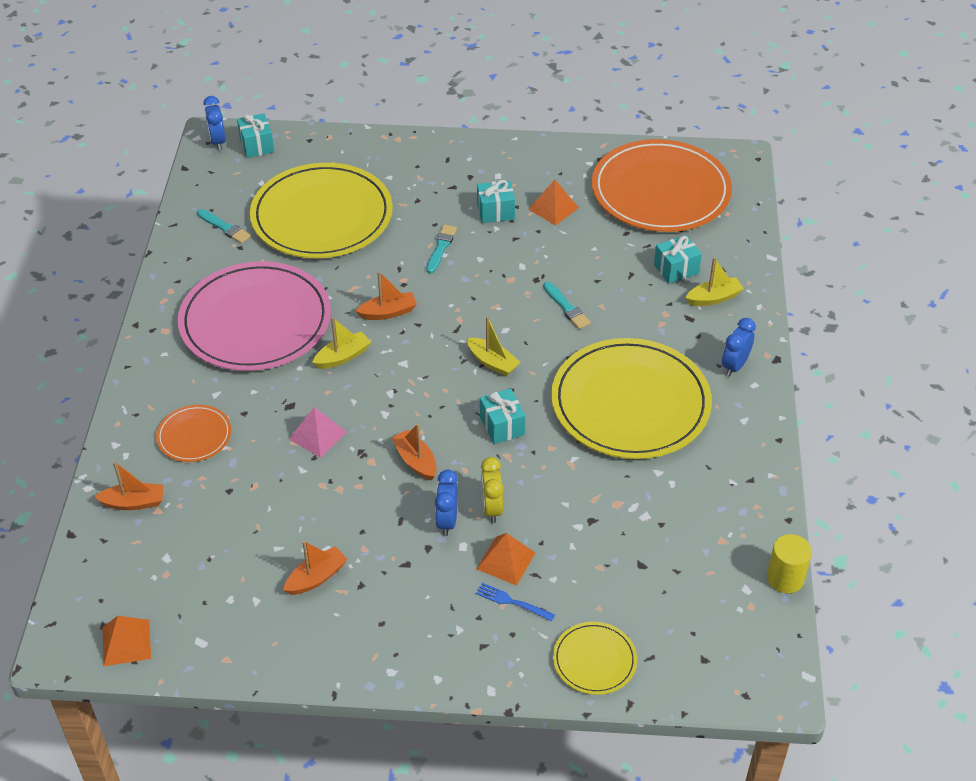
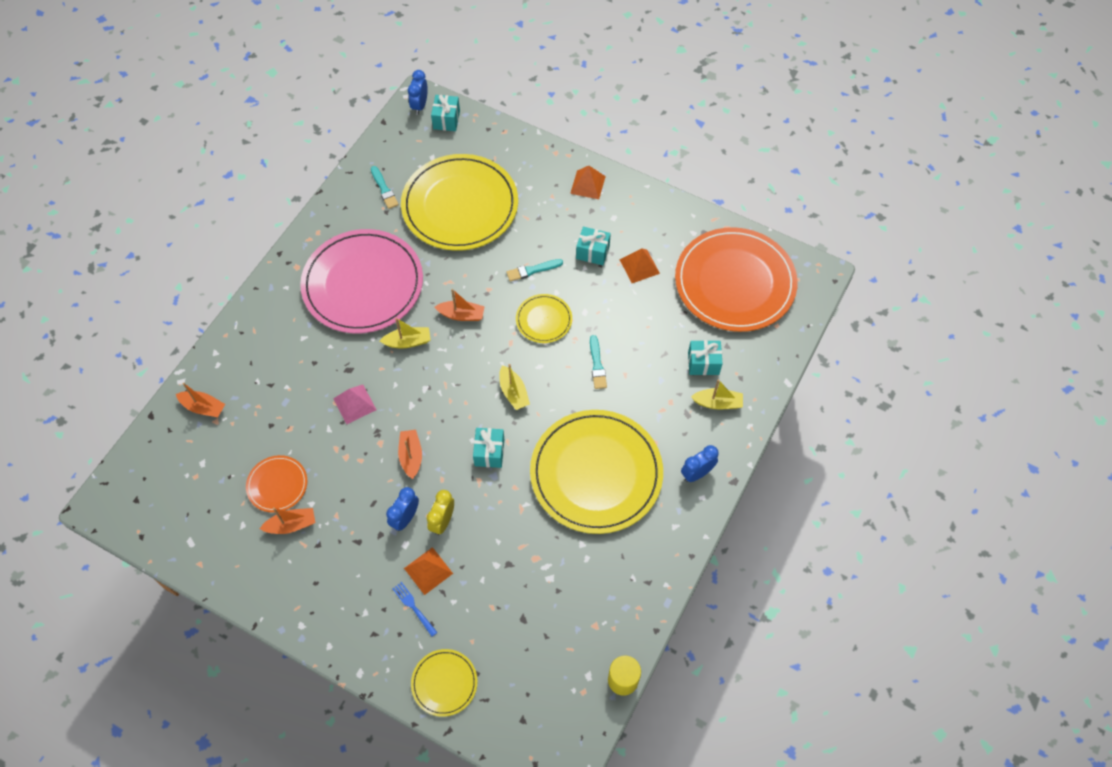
camera: 25 degrees right, 15 degrees up
orange pyramid [102,616,151,666] -> orange pyramid moved to [570,166,606,199]
orange plate [156,405,231,462] -> orange plate moved to [246,455,307,513]
turquoise brush [426,225,457,273] -> turquoise brush turned 150 degrees counterclockwise [506,259,563,282]
none -> yellow plate [516,294,572,343]

